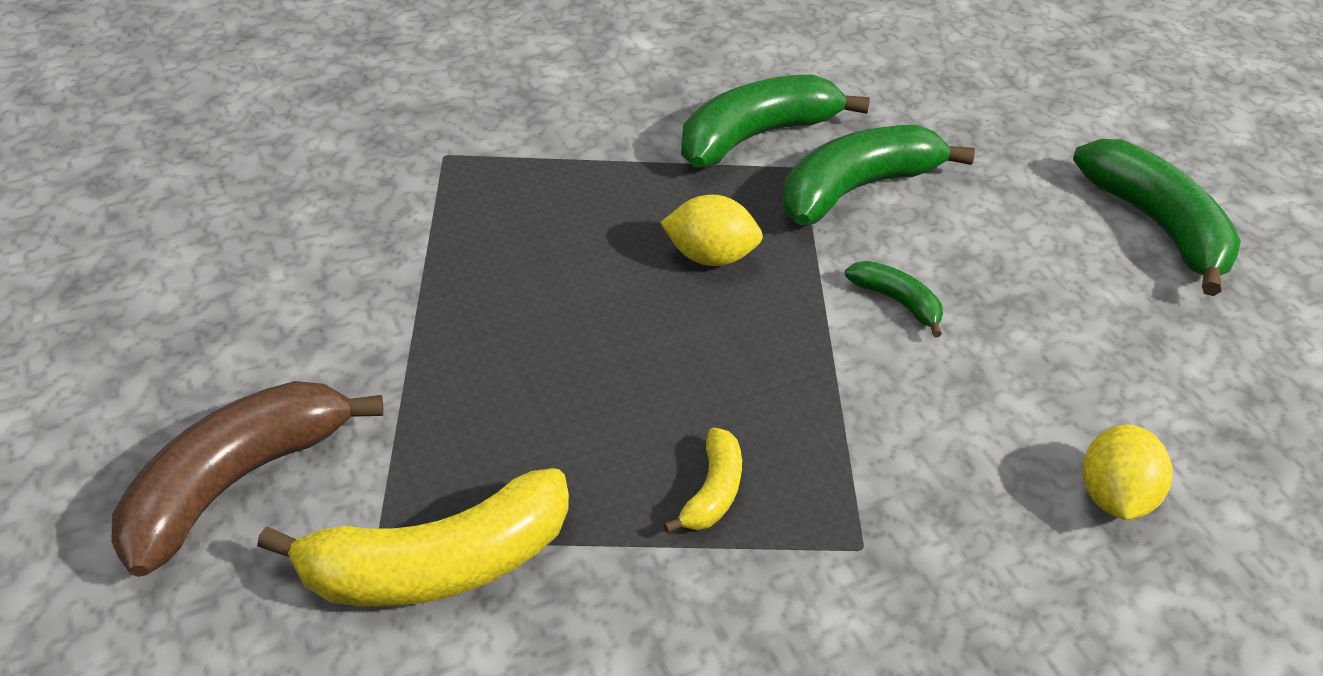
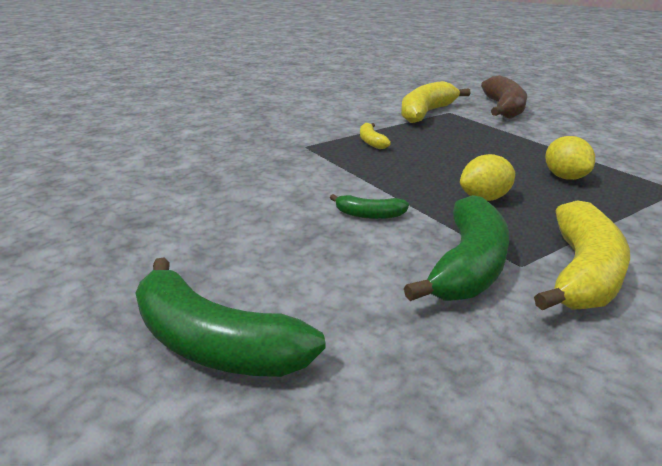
camera: 150 degrees right, 15 degrees down
green banana [681,74,870,167] -> yellow banana [534,200,630,310]
yellow lemon [1083,424,1173,520] -> yellow lemon moved to [545,136,595,180]

